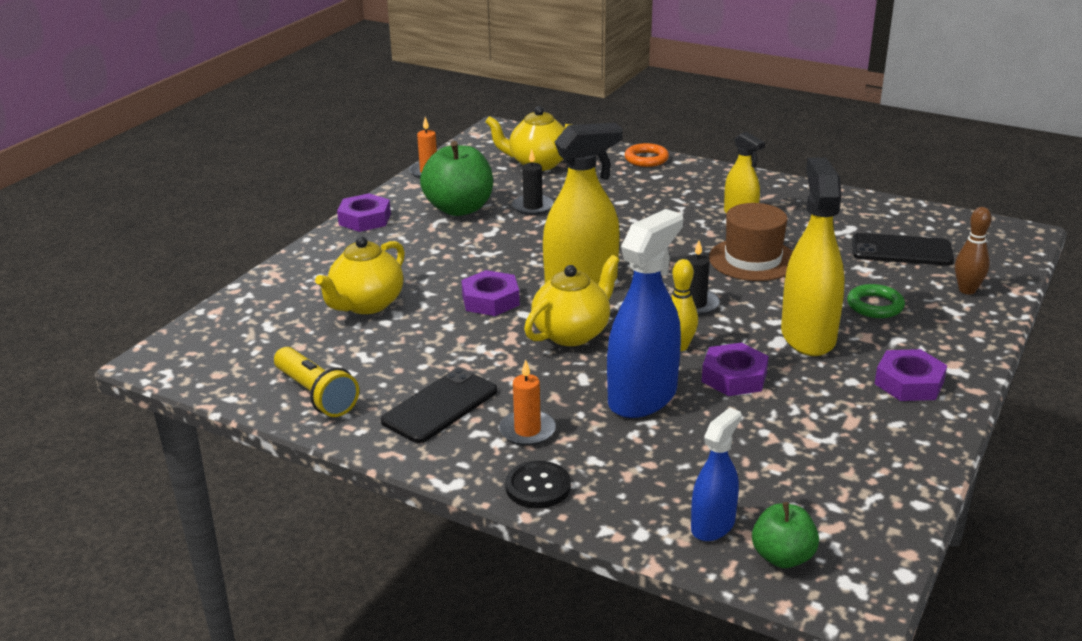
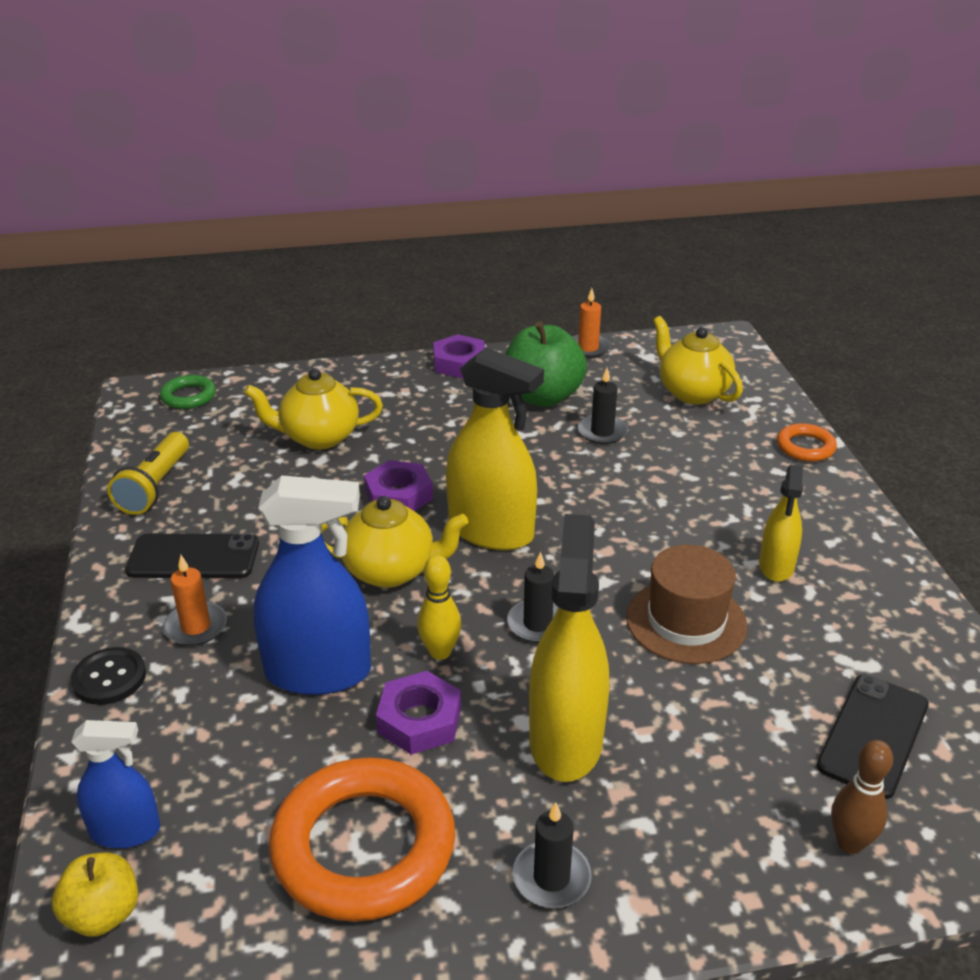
camera: 50 degrees right, 5 degrees up
green apple [752,502,819,568] -> yellow apple [52,852,138,936]
yellow spray bottle [781,158,845,356] -> yellow spray bottle turned 45 degrees counterclockwise [529,514,609,782]
green ring [847,284,905,318] -> green ring moved to [160,375,216,409]
black phone [852,233,954,265] -> black phone turned 60 degrees clockwise [817,675,929,799]
purple nut [875,349,947,401] -> black candle [513,802,592,908]
none -> orange ring [269,757,455,922]

